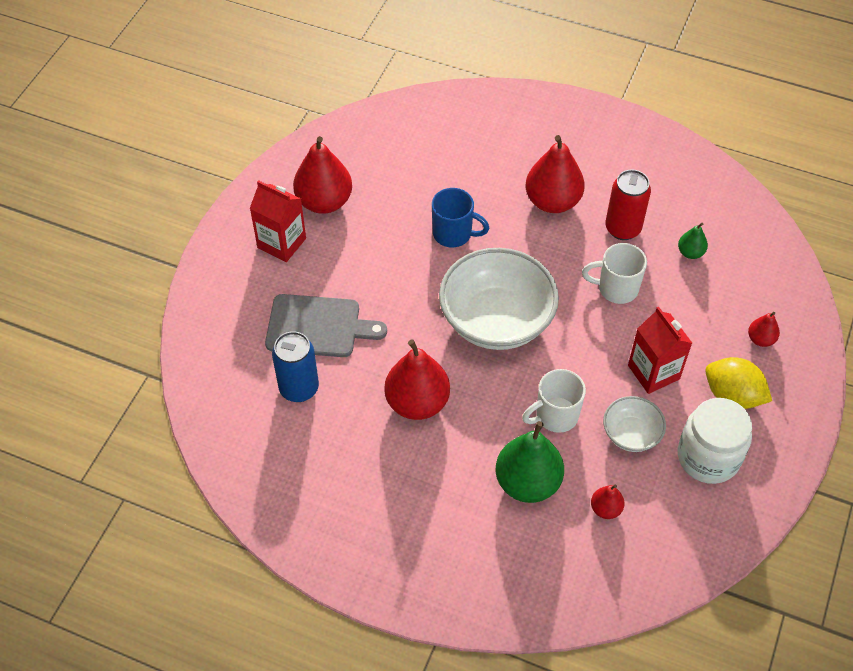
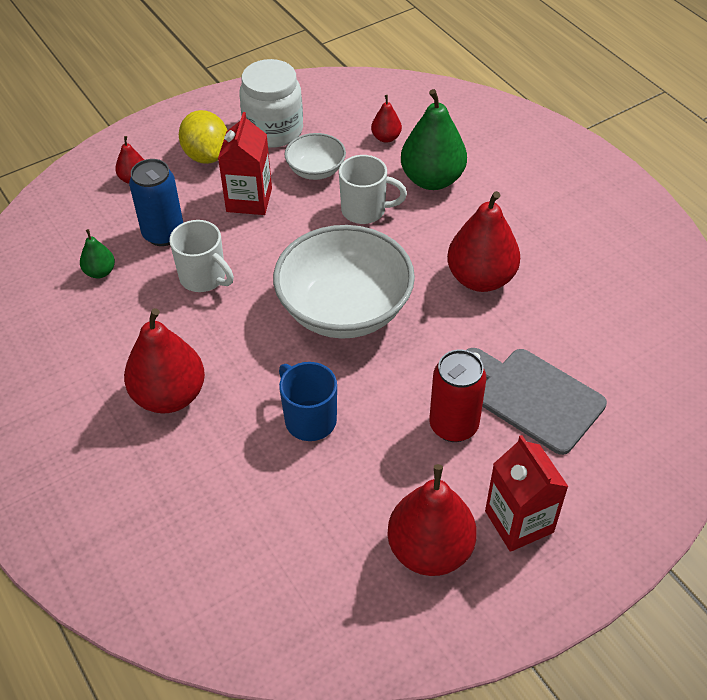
camera: 145 degrees left, 5 degrees down
blue can [272,331,319,402] -> blue can moved to [129,159,183,246]
red can [605,170,651,240] -> red can moved to [429,350,486,442]

